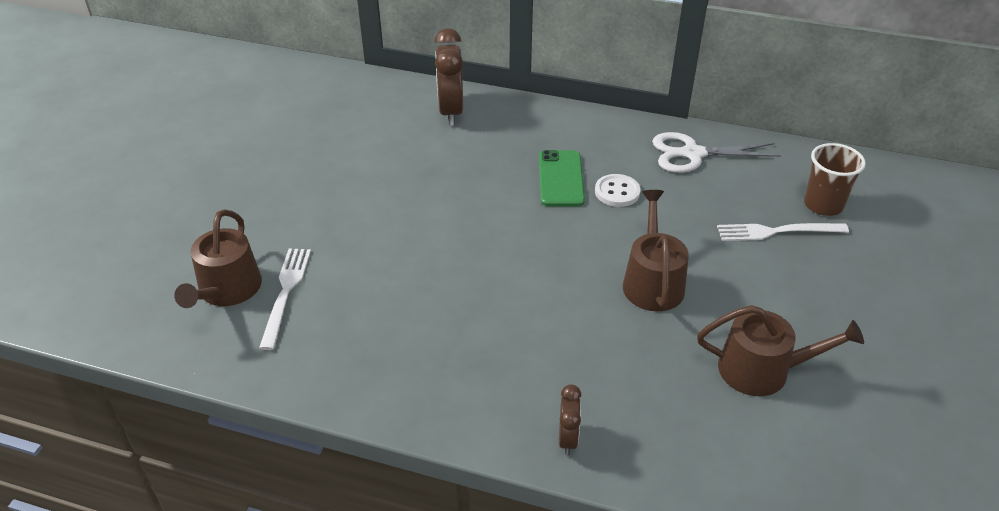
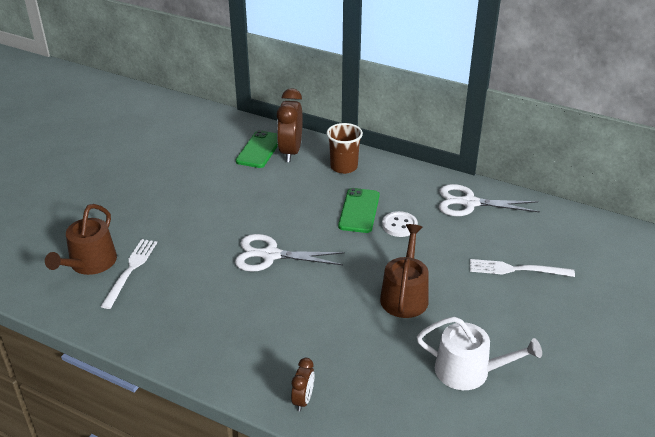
camera: 10 degrees right, 5 degrees down
brown watering can [697,305,864,396] -> white watering can [417,317,542,390]
brown cup [804,143,866,216] -> brown cup moved to [327,123,363,174]
none -> white scissors [235,234,345,272]
none -> green phone [236,130,278,168]

